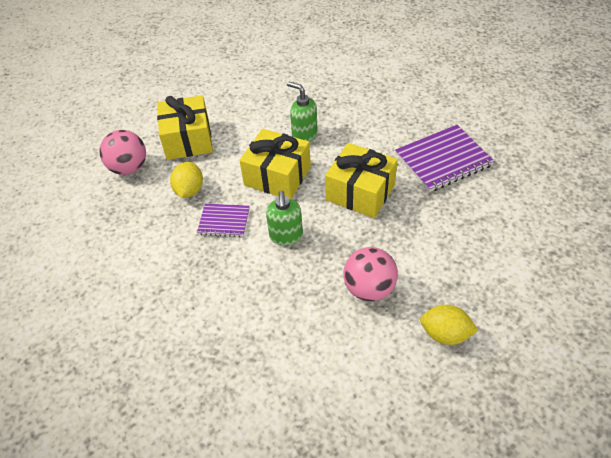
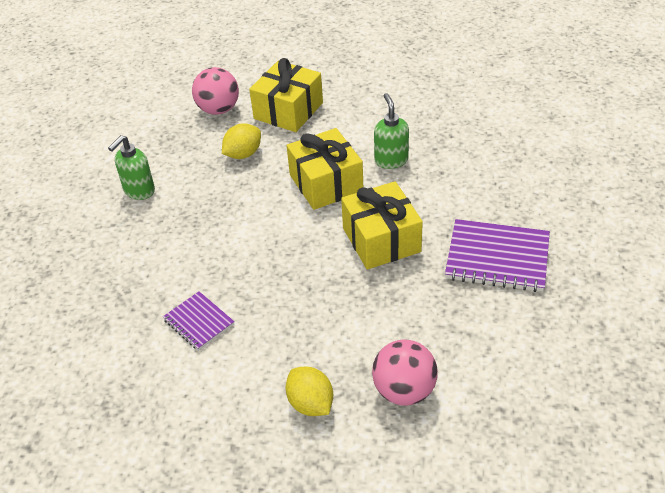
camera: 40 degrees right, 5 degrees down
purple notebook [197,204,250,237] -> purple notebook moved to [163,291,235,351]
green soap dispenser [266,190,303,246] -> green soap dispenser moved to [108,135,155,200]
pink ball [343,247,398,301] -> pink ball moved to [372,339,438,406]

